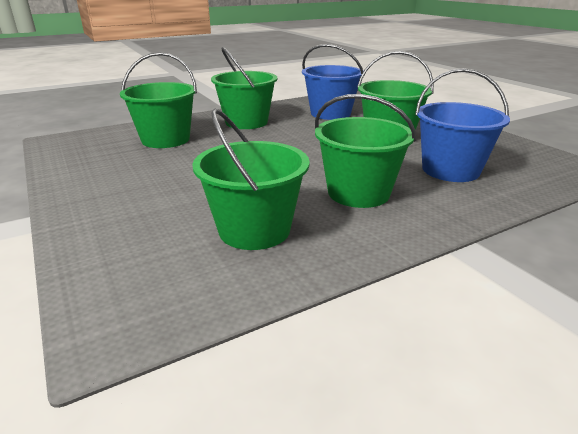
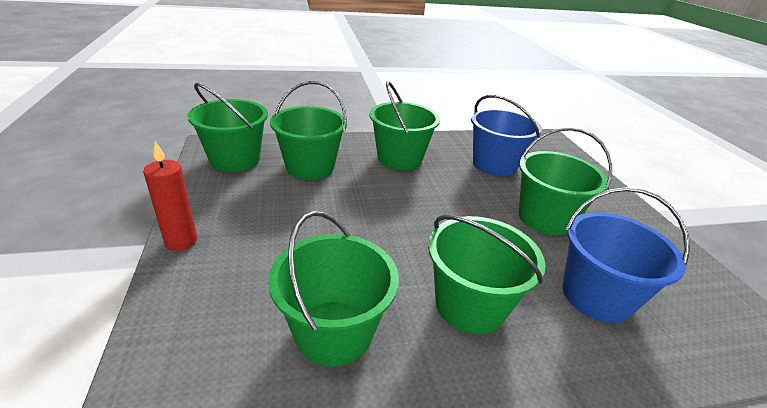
camera: 15 degrees right, 5 degrees up
none -> red candle [143,141,197,251]
none -> green bucket [187,83,268,172]

